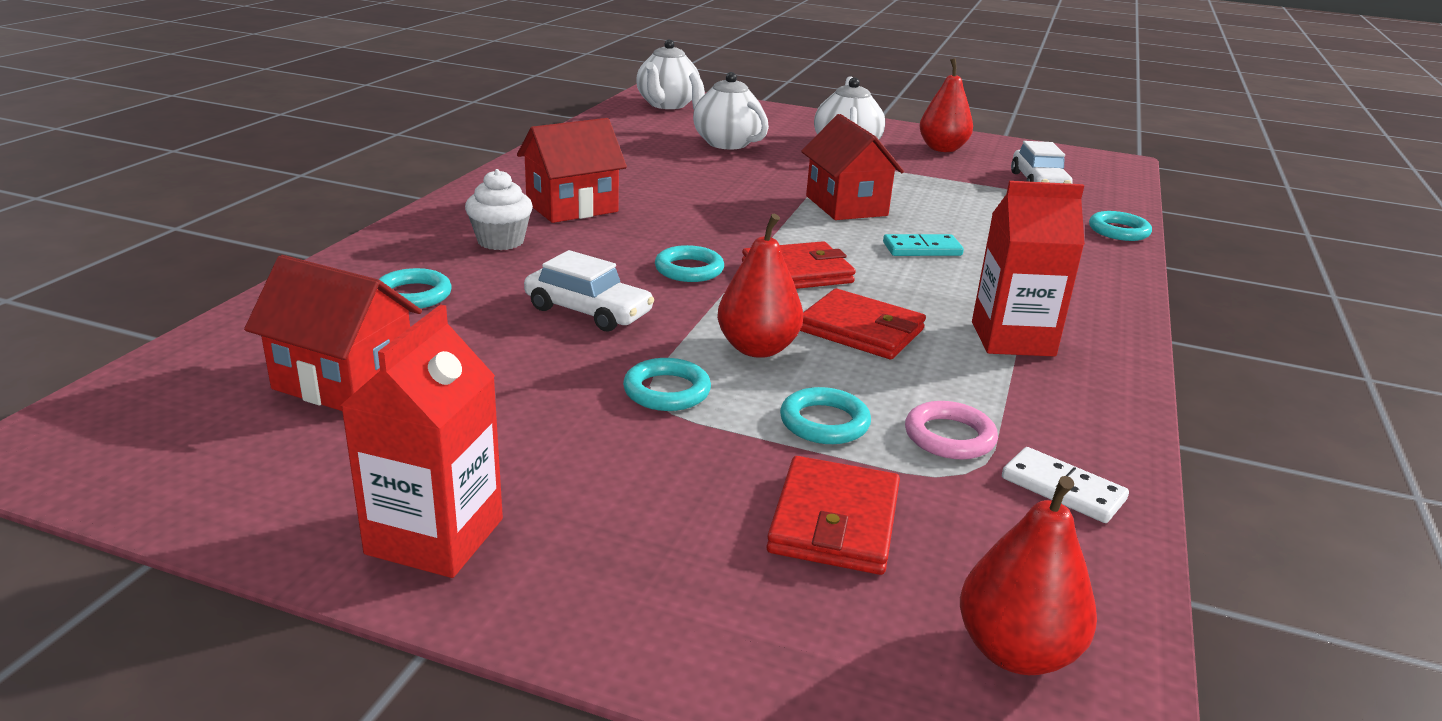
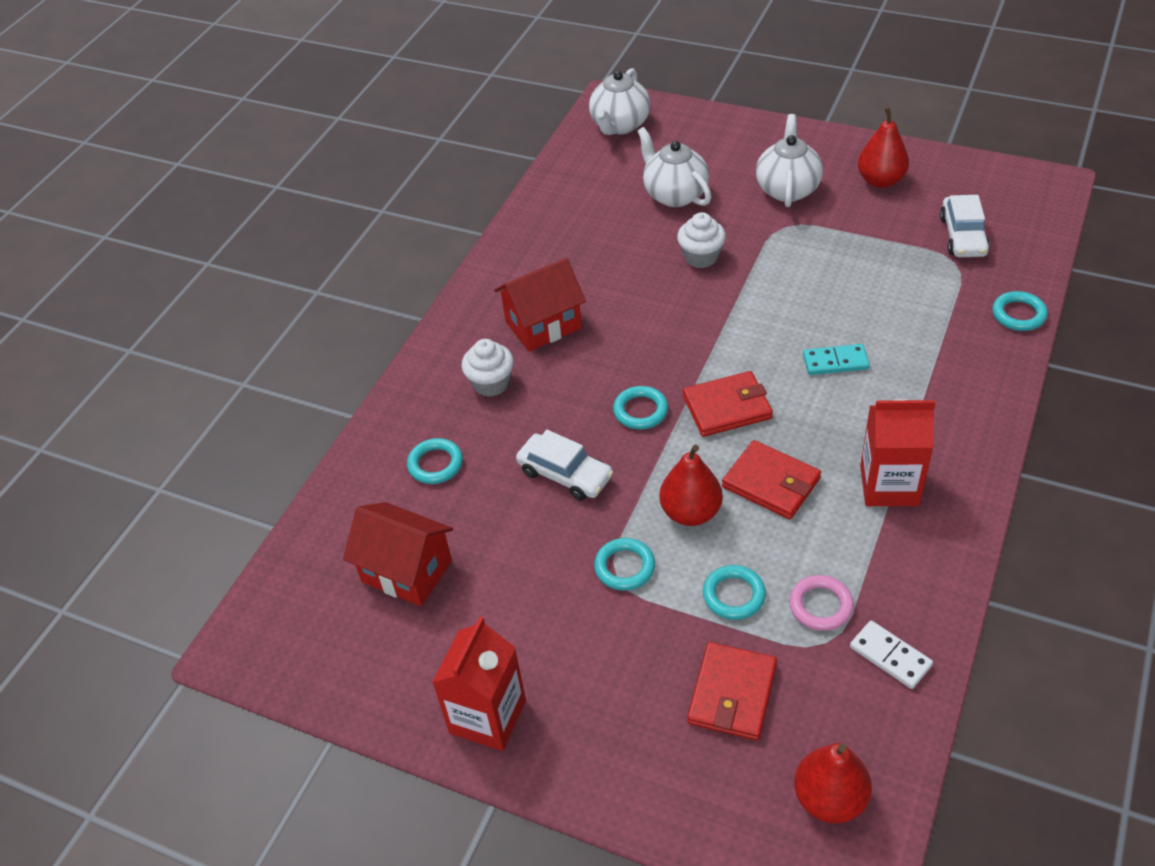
camera: 10 degrees right, 20 degrees up
red house [801,114,904,220] -> none
none -> white cupcake [677,212,726,268]

